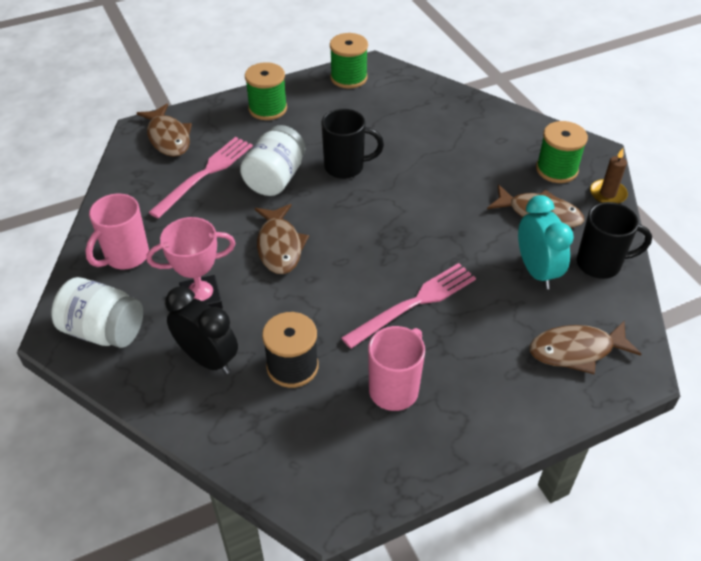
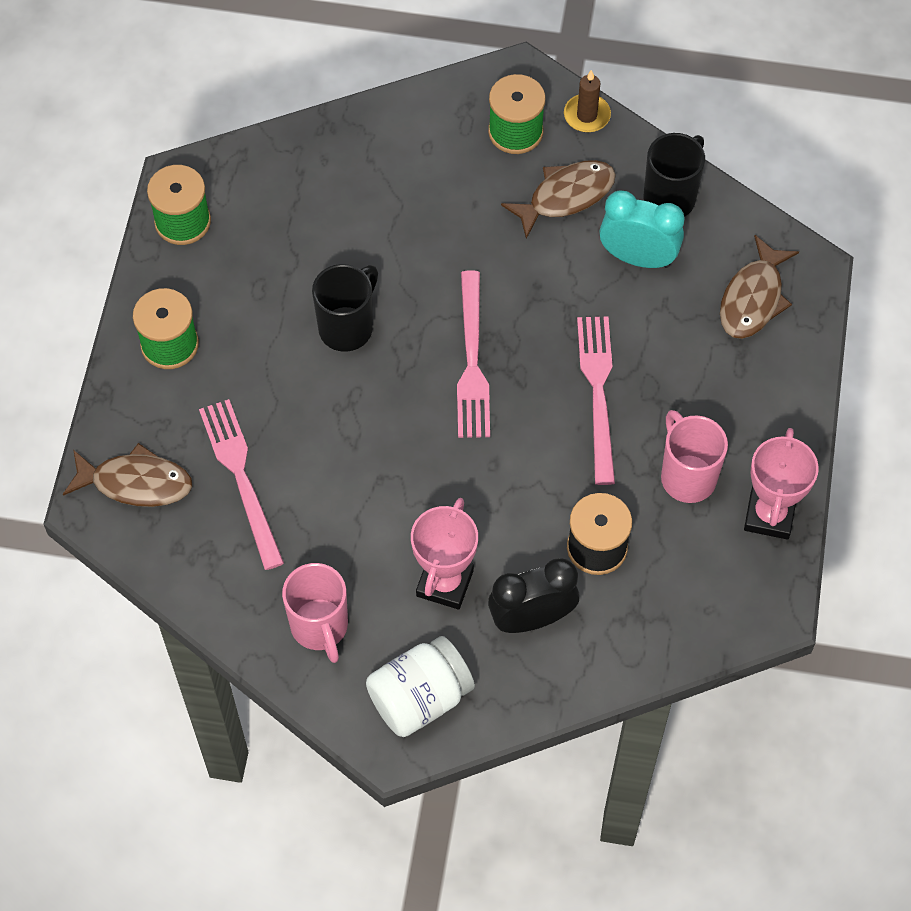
camera: 55 degrees left, 15 degrees up
white jar [240,125,305,196] -> none
brown fish [255,204,309,274] -> none
none -> pink fork [457,270,490,438]
none -> pink trophy [744,428,819,539]

